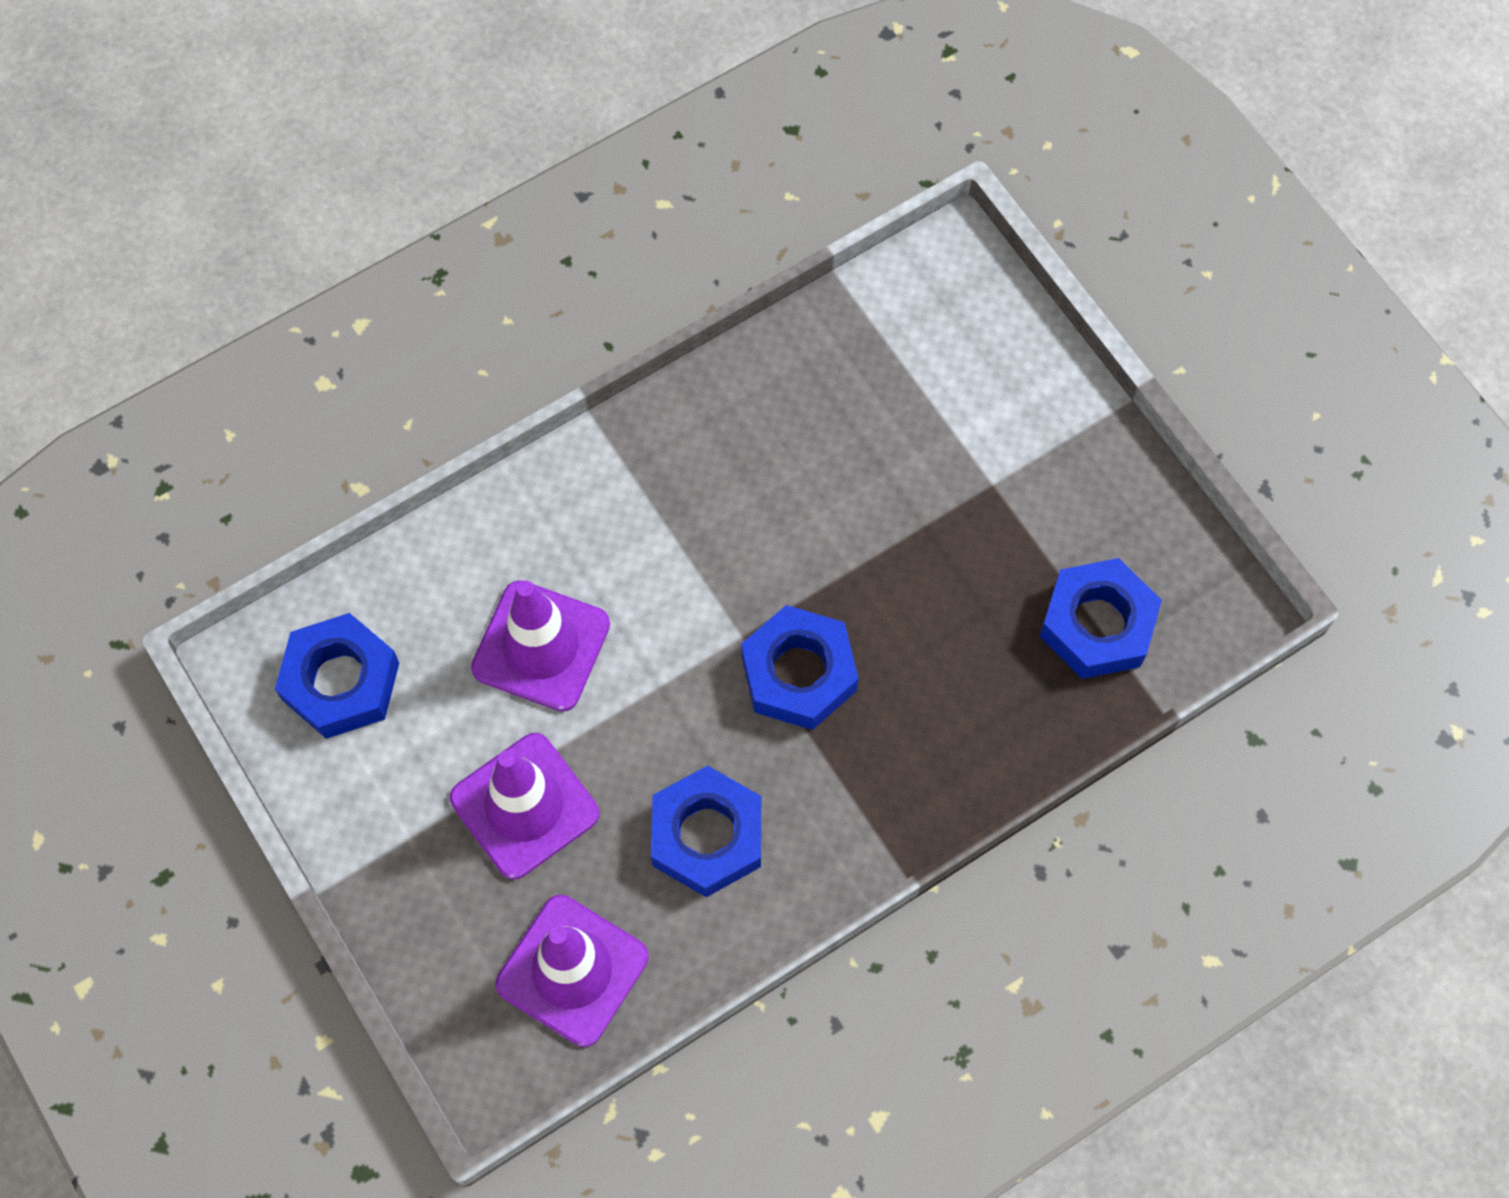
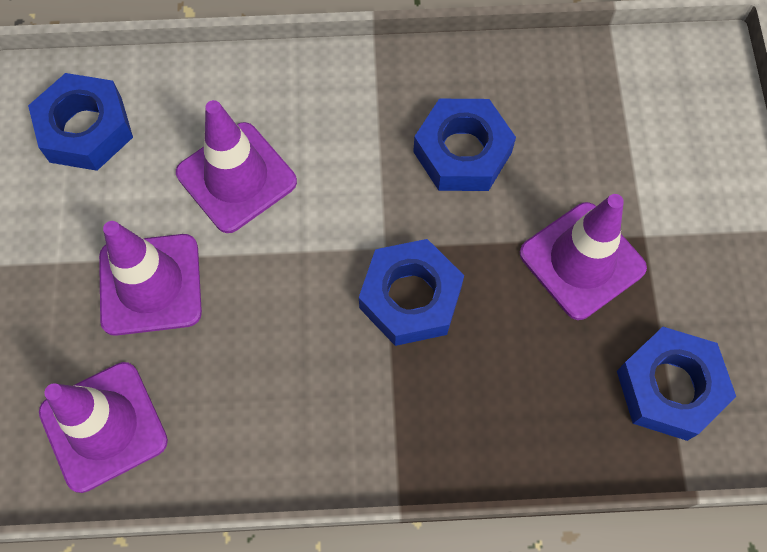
camera: 30 degrees right, 0 degrees up
blue nut [651,765,761,897] -> blue nut moved to [413,99,516,191]
none -> purple traffic cone [520,194,647,320]

